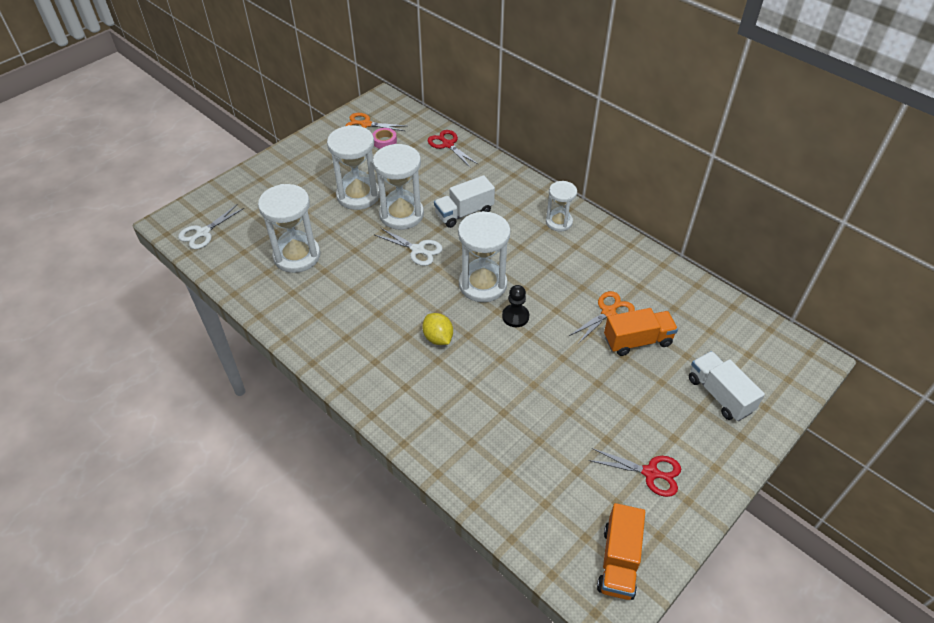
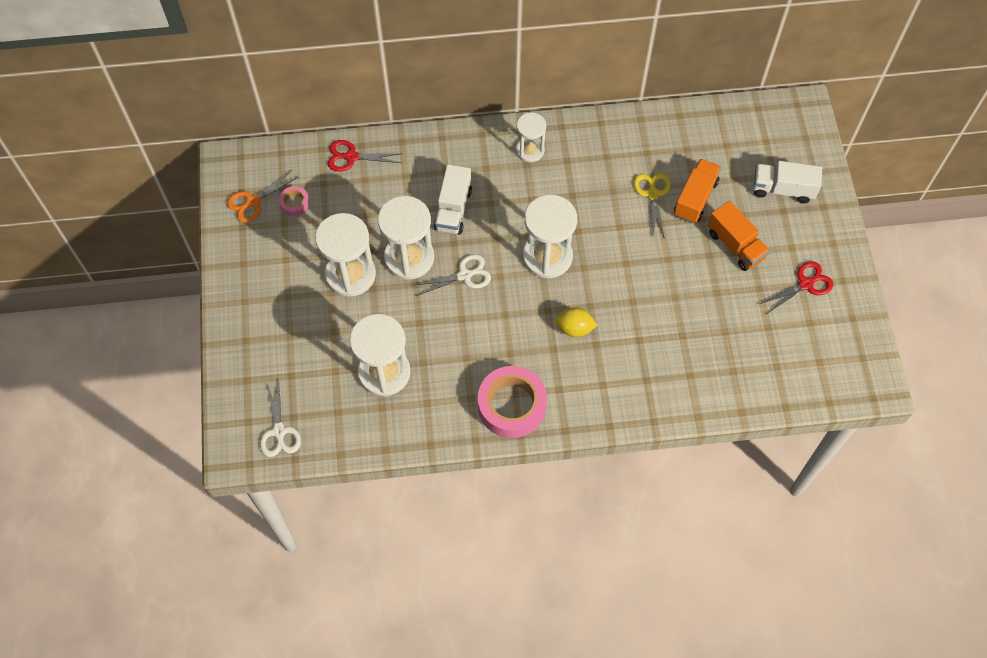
camera: 50 degrees left, 15 degrees up
black pawn [502,285,529,327] -> none
orange scissors [569,291,635,344] -> yellow scissors [634,173,671,239]
orange truck [597,503,645,600] -> orange truck moved to [708,201,770,271]
none -> pink tape [478,366,547,438]

